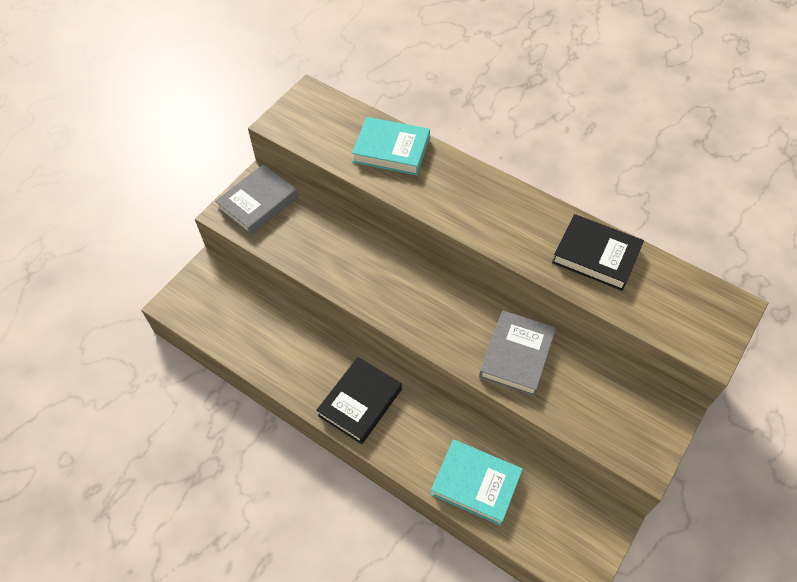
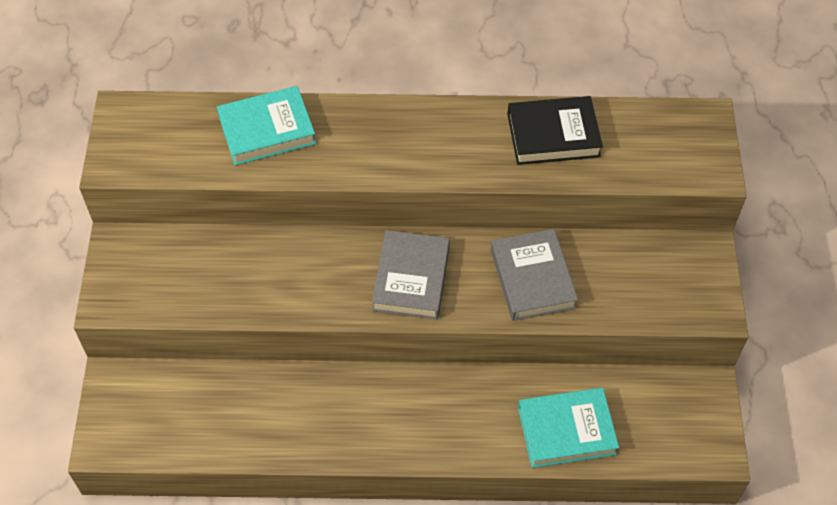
camera: 35 degrees left, 0 degrees up
grey book [215,165,298,236] -> grey book moved to [372,230,450,319]
black book [316,357,402,444] -> none

